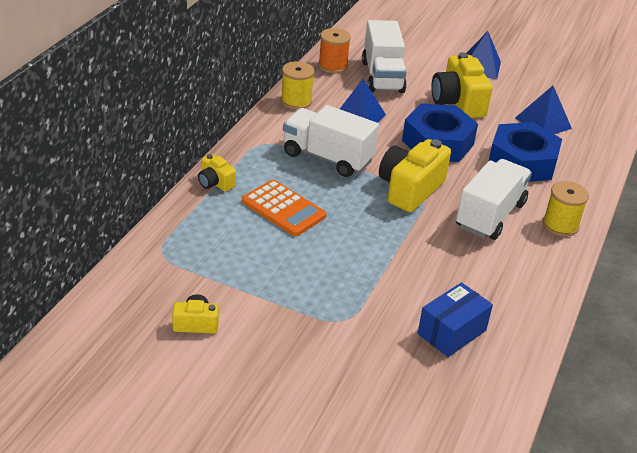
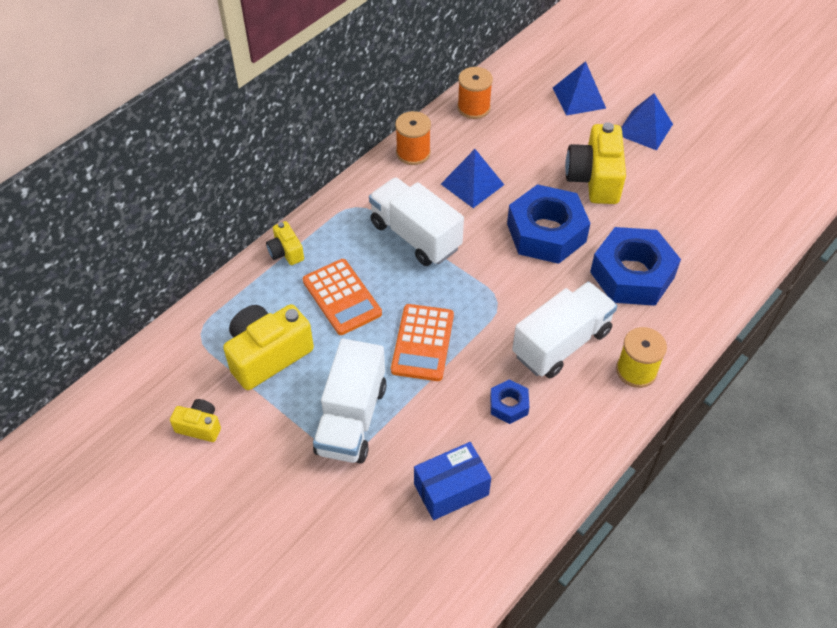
camera: 20 degrees right, 15 degrees up
yellow spool [280,61,314,110] -> orange spool [395,111,431,165]
white truck [362,20,407,93] -> white truck moved to [313,338,387,464]
yellow camera [379,139,451,212] -> yellow camera moved to [223,304,314,390]
blue pyramid [515,86,572,134] -> blue pyramid moved to [553,61,606,116]
none -> orange calculator [391,304,454,381]
none -> blue nut [490,379,529,424]

